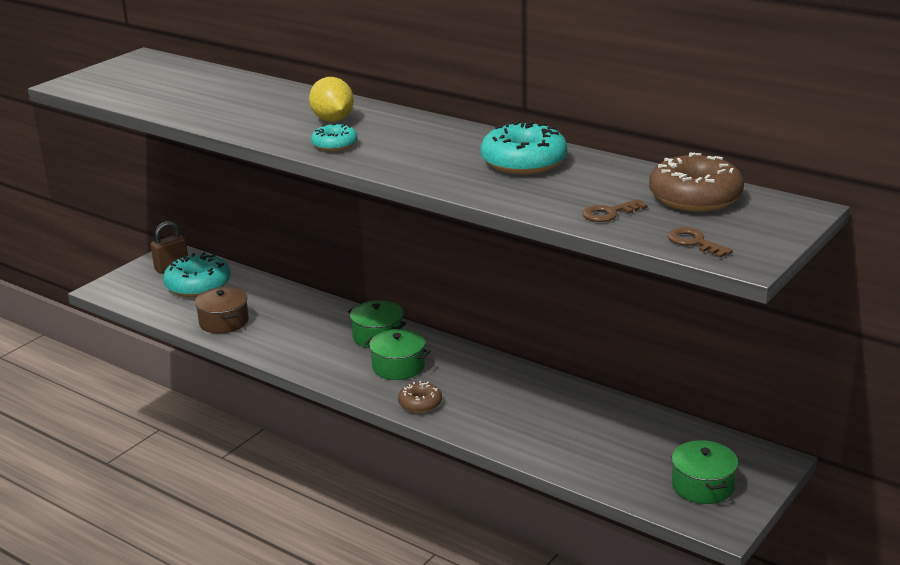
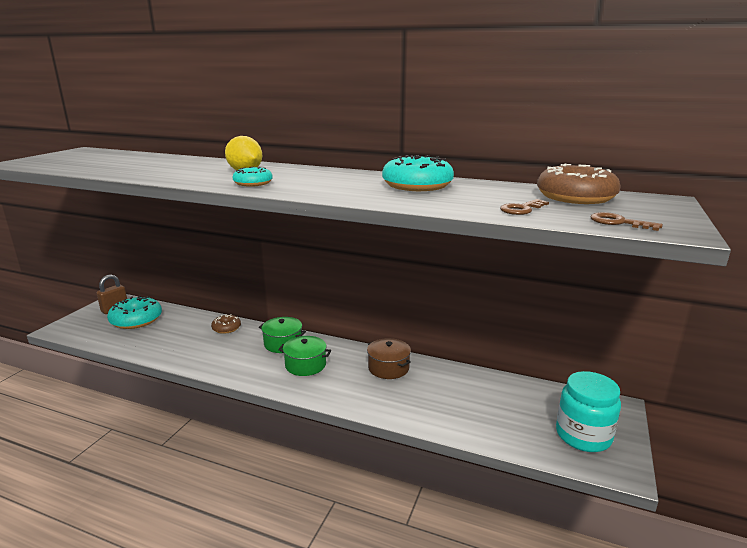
camera: 15 degrees left, 5 degrees down
brown pot [195,287,249,334] -> brown pot moved to [367,338,411,379]
brown donut [398,381,442,413] -> brown donut moved to [211,314,241,334]
green pot [671,440,738,504] -> turquoise jar [556,371,621,452]

